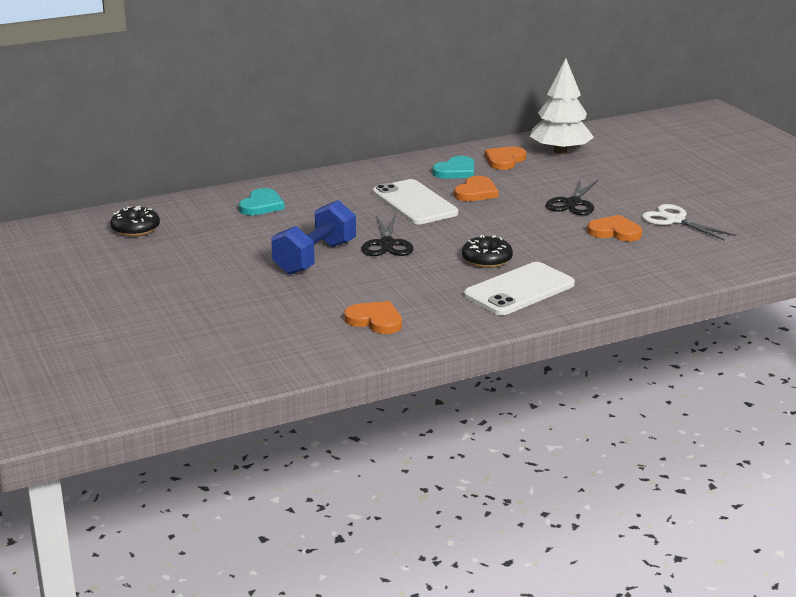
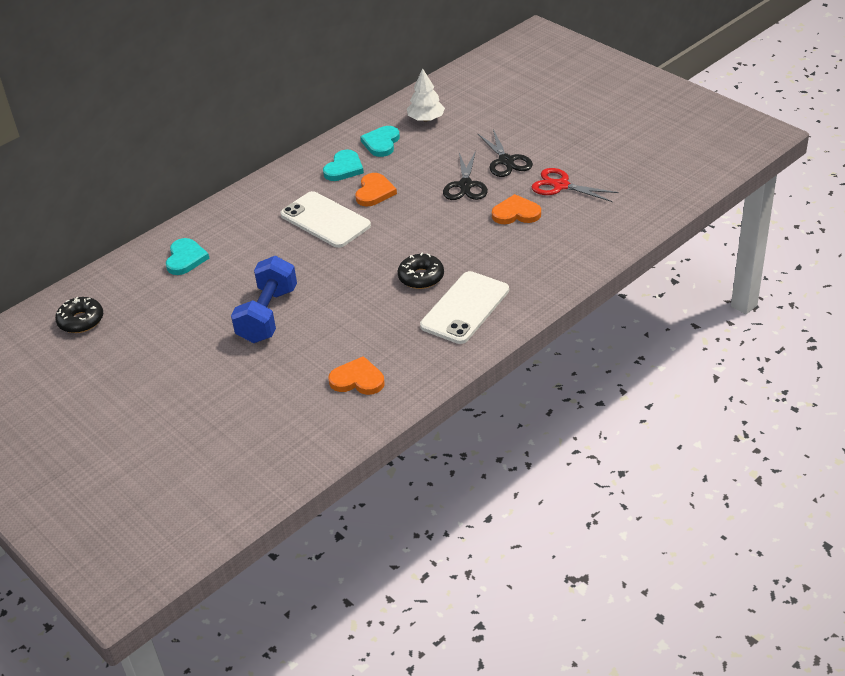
camera: 15 degrees left, 15 degrees up
black scissors [362,214,413,256] -> black scissors moved to [478,129,533,177]
orange heart [485,146,526,170] -> turquoise heart [360,126,400,157]
white tree [530,59,594,154] -> white tree [407,68,445,122], size x0.65
white scissors [642,204,736,241] -> red scissors [532,168,619,202]

